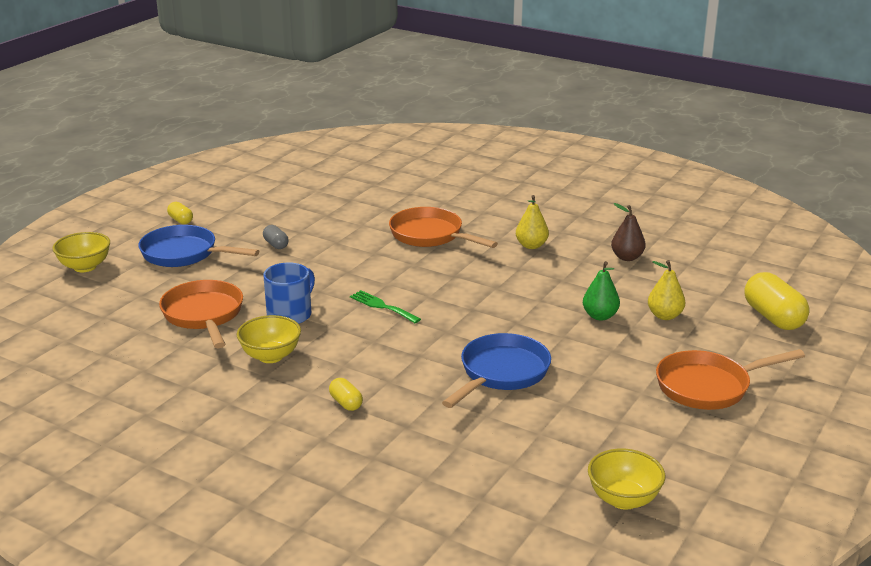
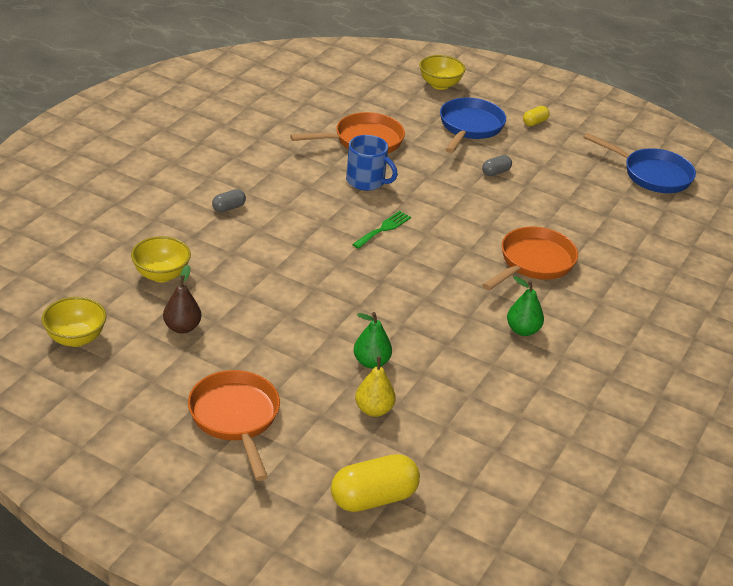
camera: 85 degrees right, 10 degrees up
yellow bowl [237,315,301,363] -> yellow bowl moved to [131,236,191,282]
yellow capsule [329,378,363,411] -> grey capsule [212,189,246,212]
blue pan [442,333,551,408] -> blue pan moved to [583,133,696,193]
yellow pear [516,195,549,249] -> green pear [507,276,544,336]
brown pear [611,203,646,261] -> brown pear moved to [163,265,201,334]

